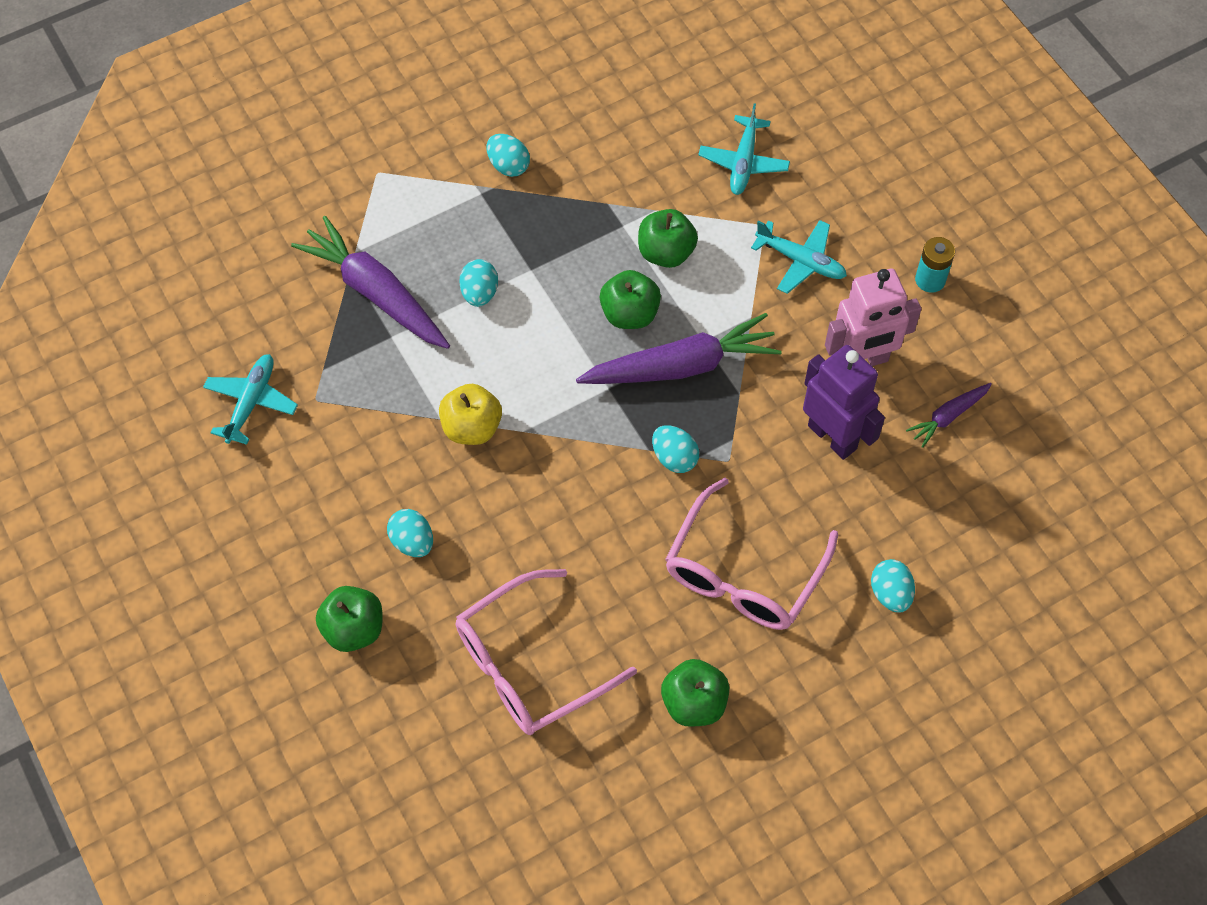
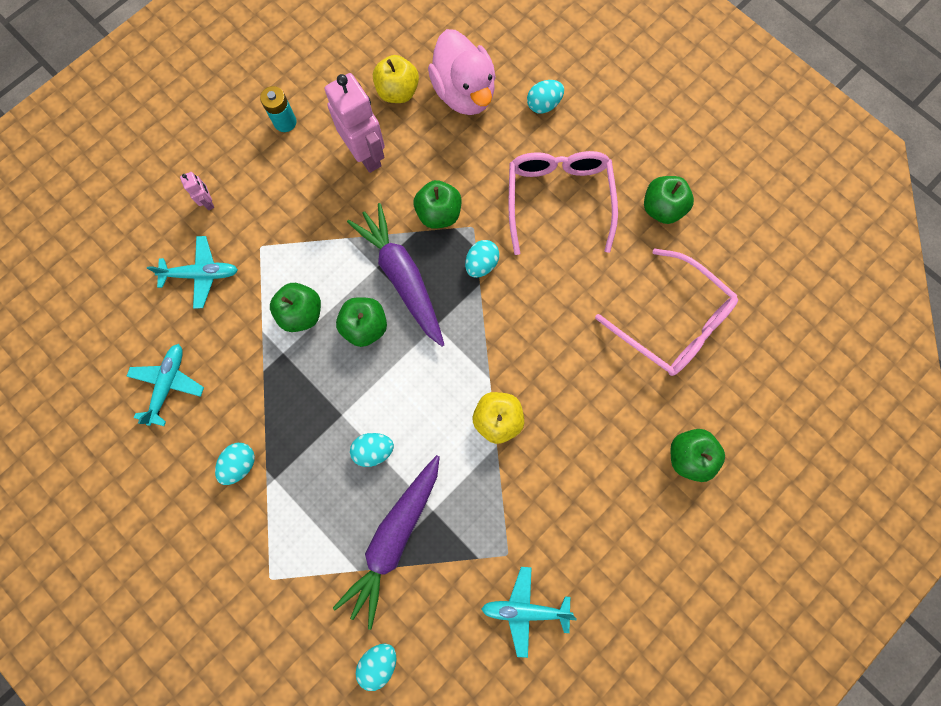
camera: 105 degrees left, 15 degrees up
turquoise egg [387,509,433,557] -> turquoise egg moved to [356,644,396,691]
pink glasses [665,477,838,630] -> pink glasses turned 105 degrees counterclockwise [508,151,618,255]
turquoise plane [751,220,847,294] -> turquoise plane moved to [127,344,204,426]
purple robot [803,345,885,460] -> none
purple carrot [906,383,992,448] -> yellow apple [373,55,419,103]
none -> pink robot [180,172,214,210]
none -> green apple [414,180,461,229]
none -> pink duck [428,29,496,115]

